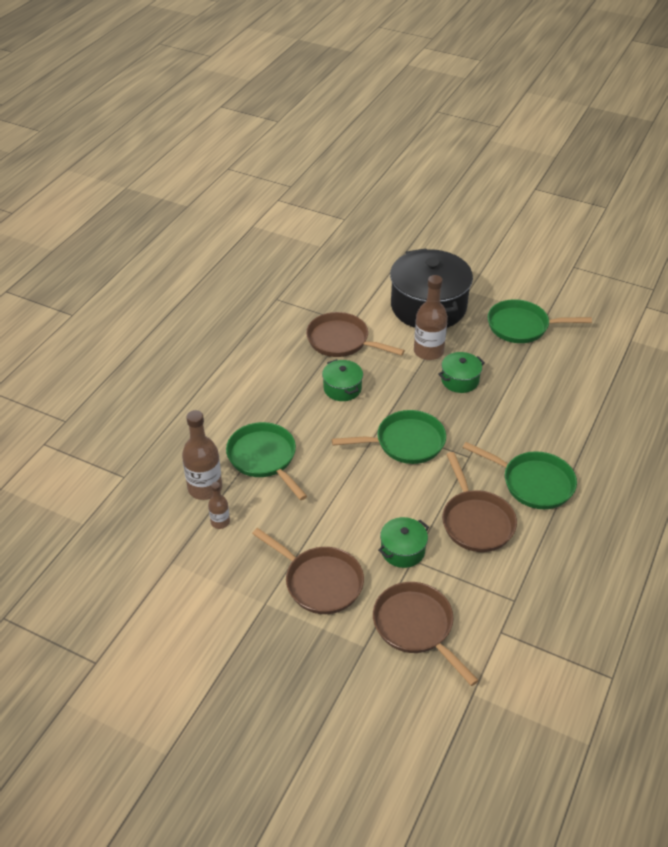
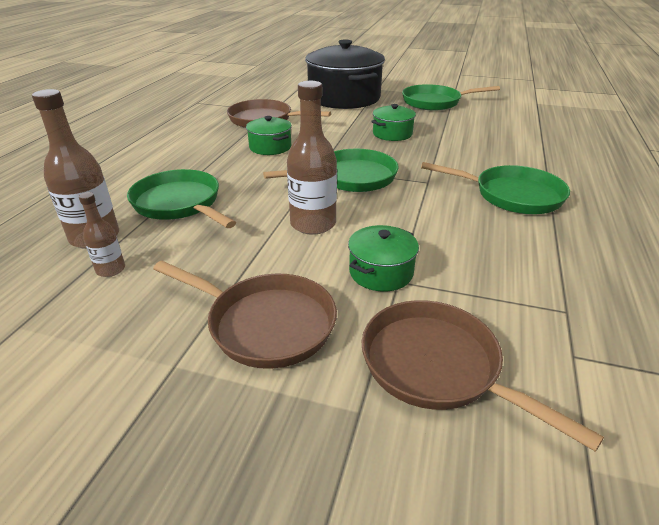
camera: 10 degrees left, 10 degrees down
brown bottle [414,275,448,360] -> brown bottle moved to [287,81,337,235]
brown pan [442,452,517,552] -> none

